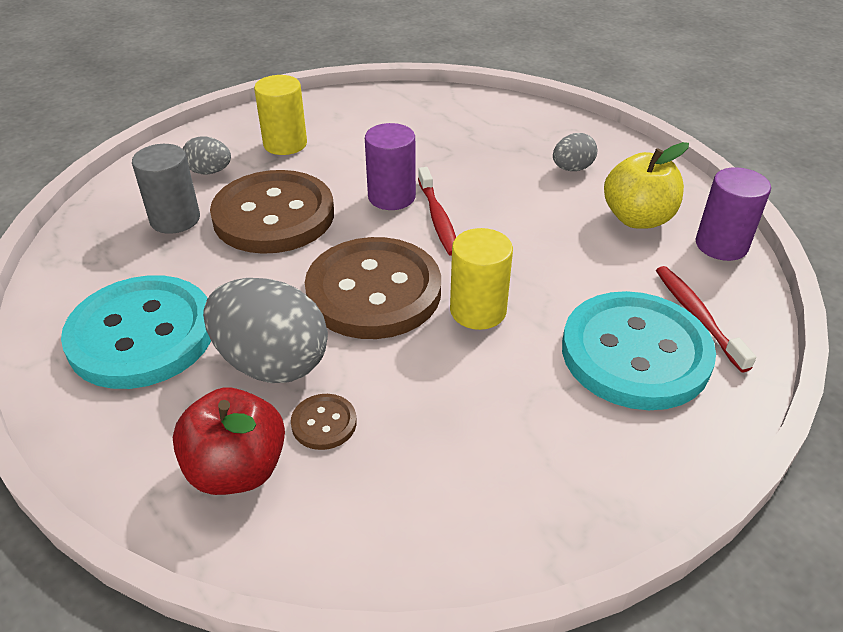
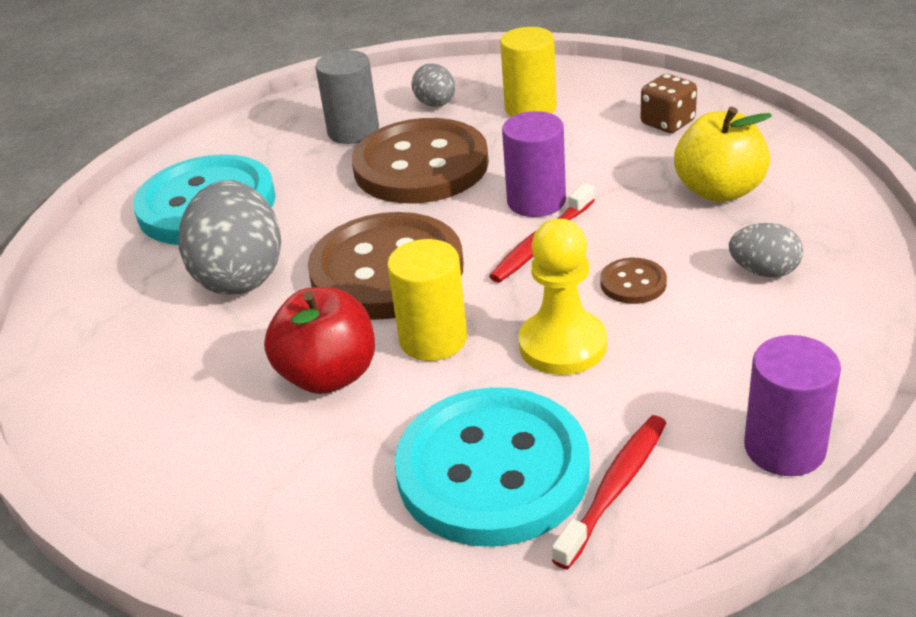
camera: 55 degrees right, 5 degrees down
red apple [173,387,285,495] -> red apple moved to [264,287,375,394]
brown button [291,394,357,450] -> brown button moved to [600,258,667,304]
yellow apple [604,142,689,229] -> yellow apple moved to [674,107,772,202]
none -> yellow pawn [519,219,607,375]
none -> brown dice [641,74,697,133]

